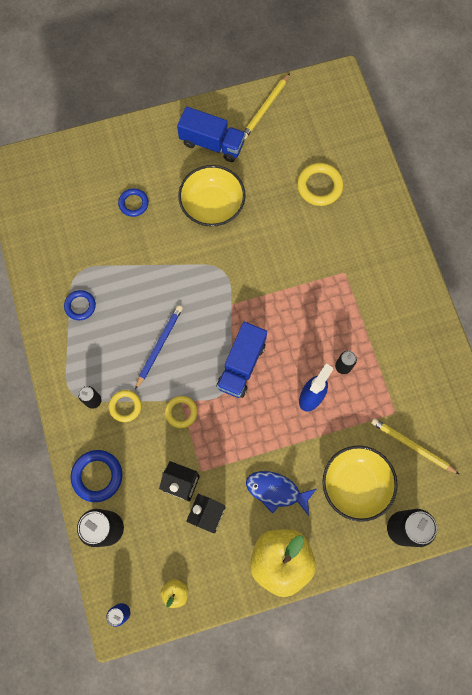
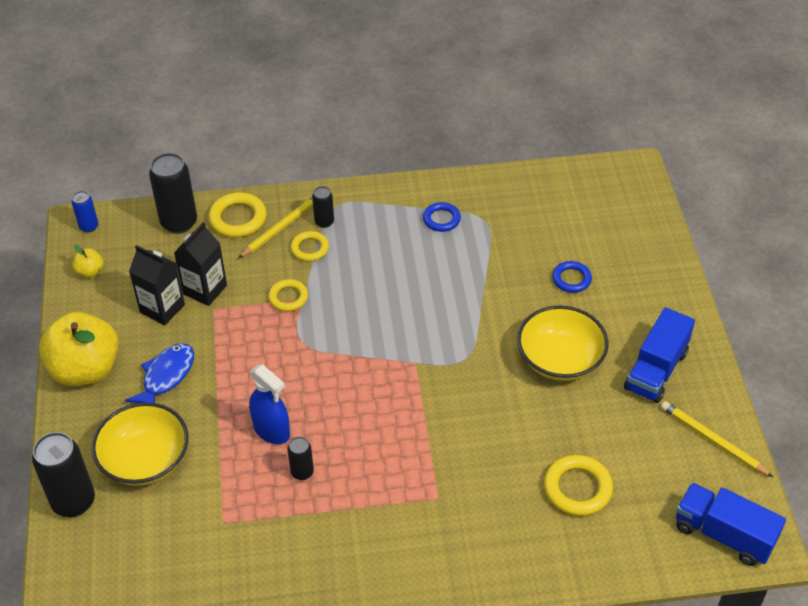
camera: 100 degrees right, 25 degrees down
blue ring [71,450,122,502] -> yellow ring [208,193,267,238]
blue pencil [135,305,183,390] -> none
blue truck [217,322,267,398] -> blue truck moved to [676,483,786,566]
yellow pencil [371,418,459,474] -> yellow pencil moved to [238,197,313,258]

